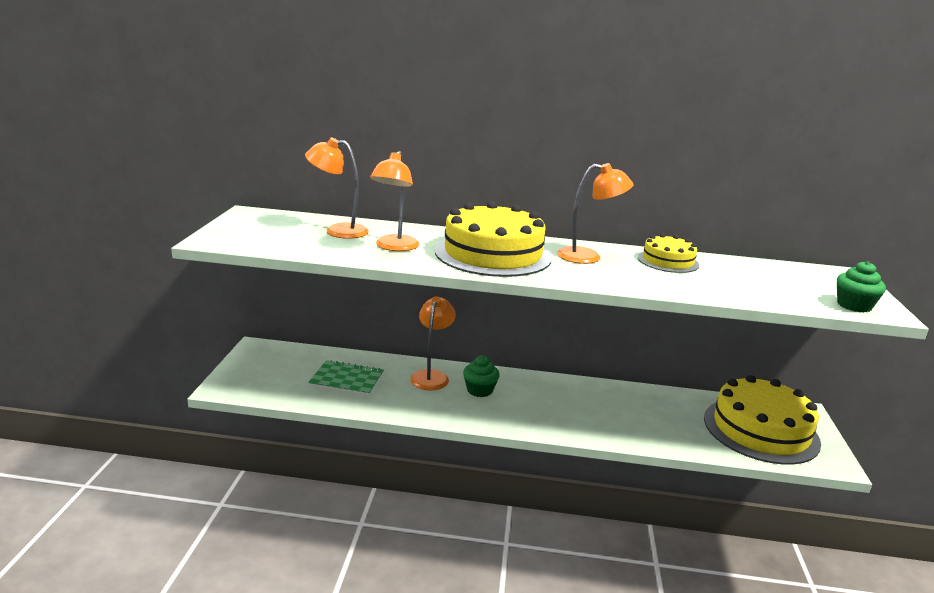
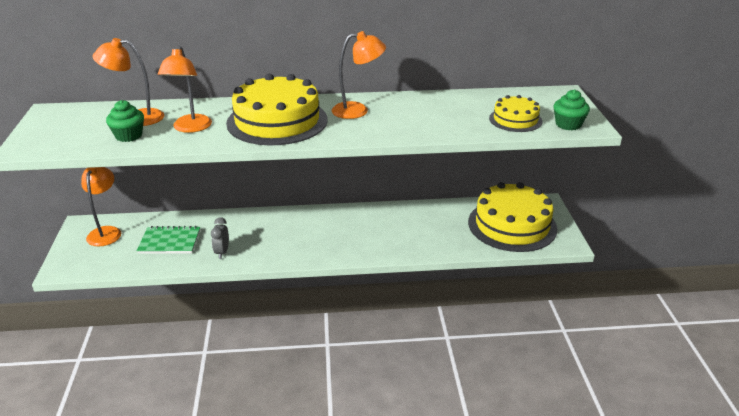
camera: 10 degrees left, 10 degrees up
orange lamp [410,296,456,390] -> orange lamp moved to [81,167,121,246]
green cupcake [463,356,500,397] -> green cupcake moved to [106,100,144,142]
yellow cake [638,234,699,273] -> yellow cake moved to [489,95,542,132]
none -> grey clock [211,217,229,259]

